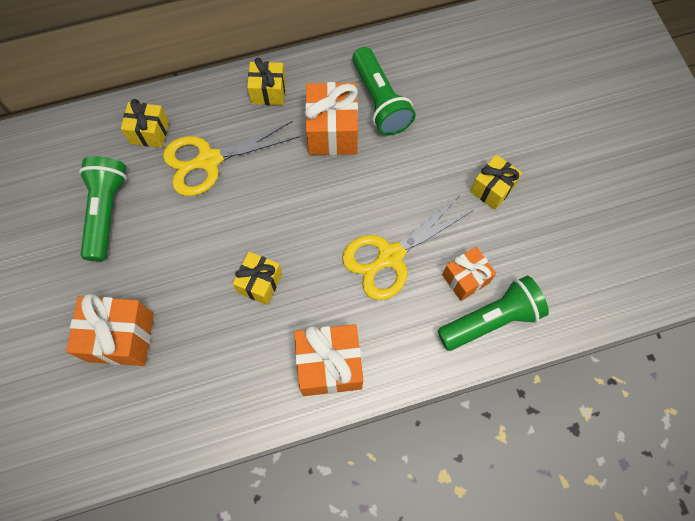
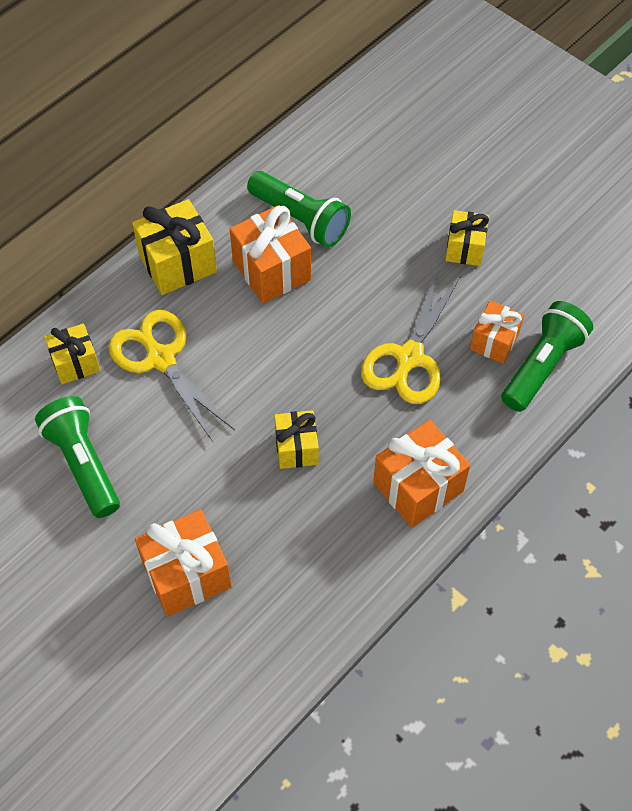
camera: 30 degrees left, 10 degrees down
yellow scissors [163,121,299,196] -> yellow scissors turned 105 degrees clockwise [108,310,235,443]
yellow gift [247,58,286,105] -> yellow gift [132,199,217,295], size x1.58

